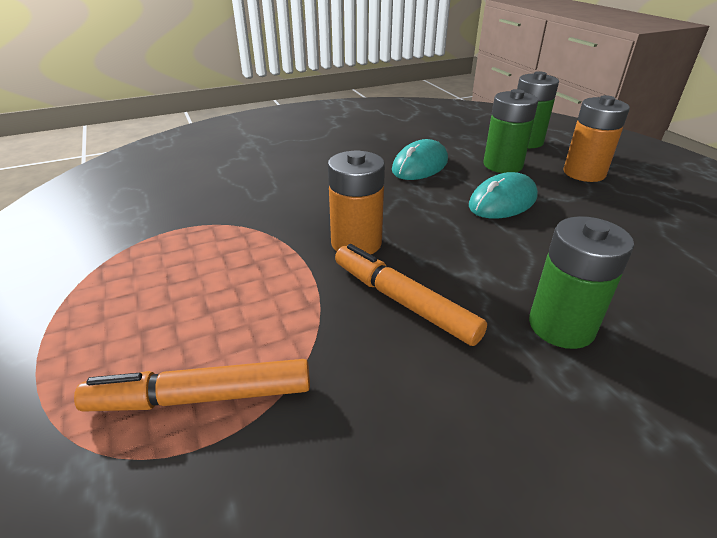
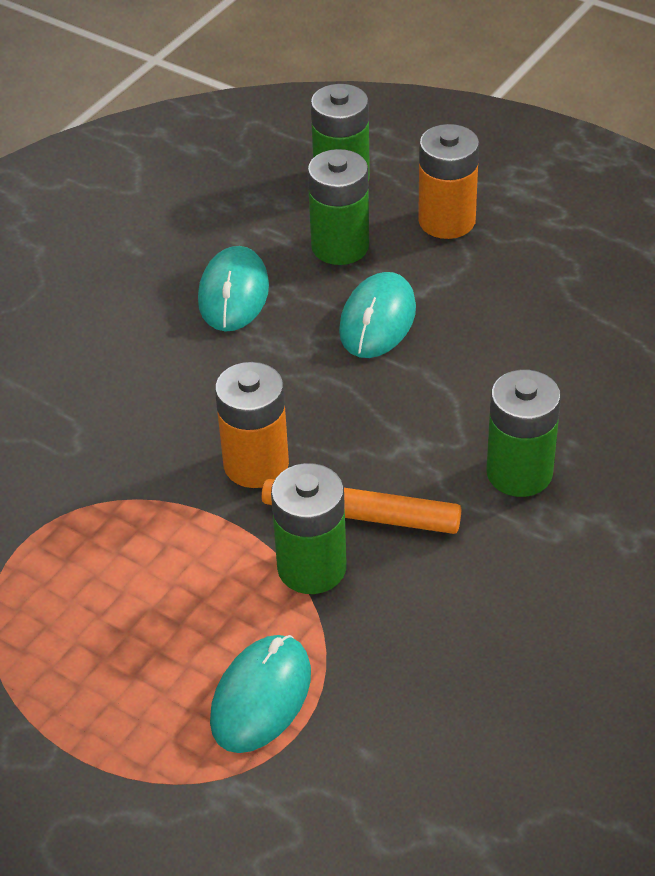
camera: 30 degrees left, 10 degrees up
orange marker [74,359,310,412] -> turquoise mouse [210,635,311,753]
none -> green battery [271,463,347,594]

